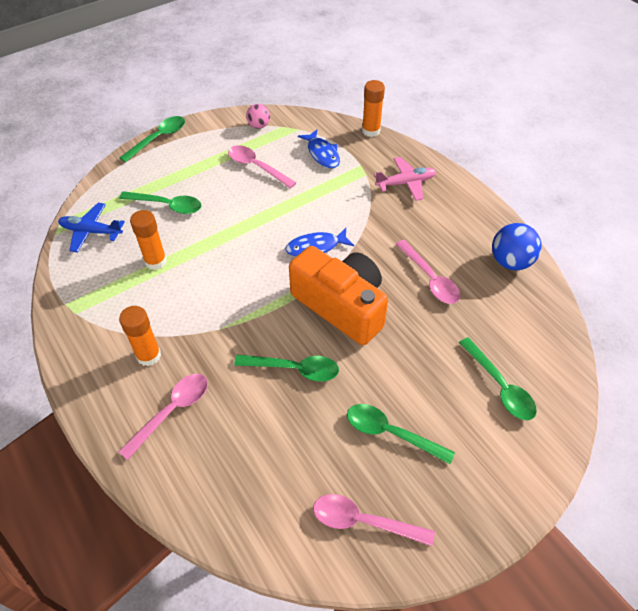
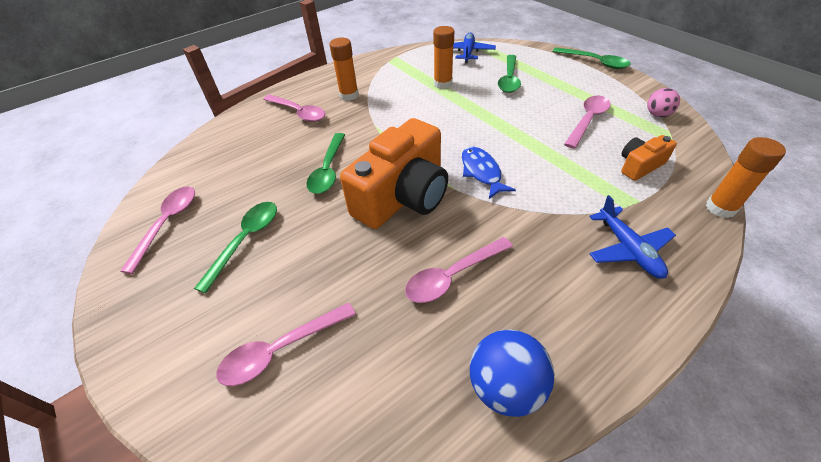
camera: 90 degrees right, 5 degrees down
blue fish [298,130,340,168] -> orange camera [621,135,677,181]
pink plane [374,157,436,201] -> blue plane [589,195,676,279]
green spoon [459,337,537,420] -> pink spoon [216,302,356,386]

